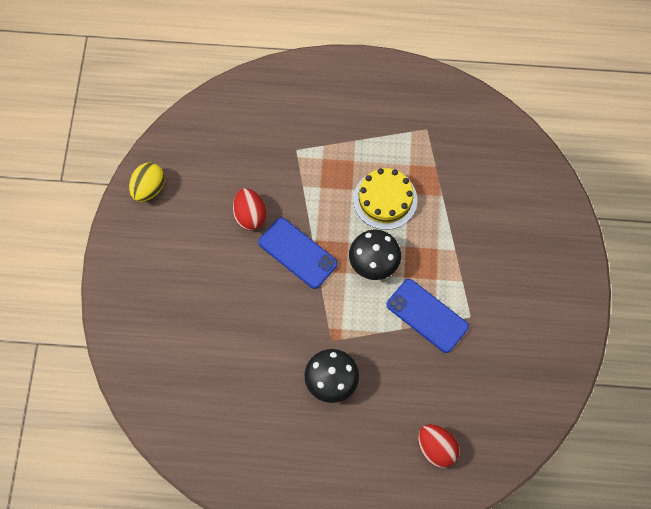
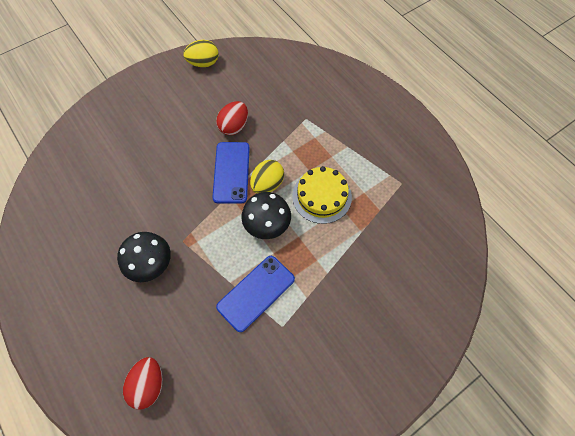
camera: 50 degrees right, 5 degrees down
blue phone [387,279,469,353] -> blue phone turned 45 degrees clockwise [216,256,295,332]
none -> yellow egg [250,160,284,193]

